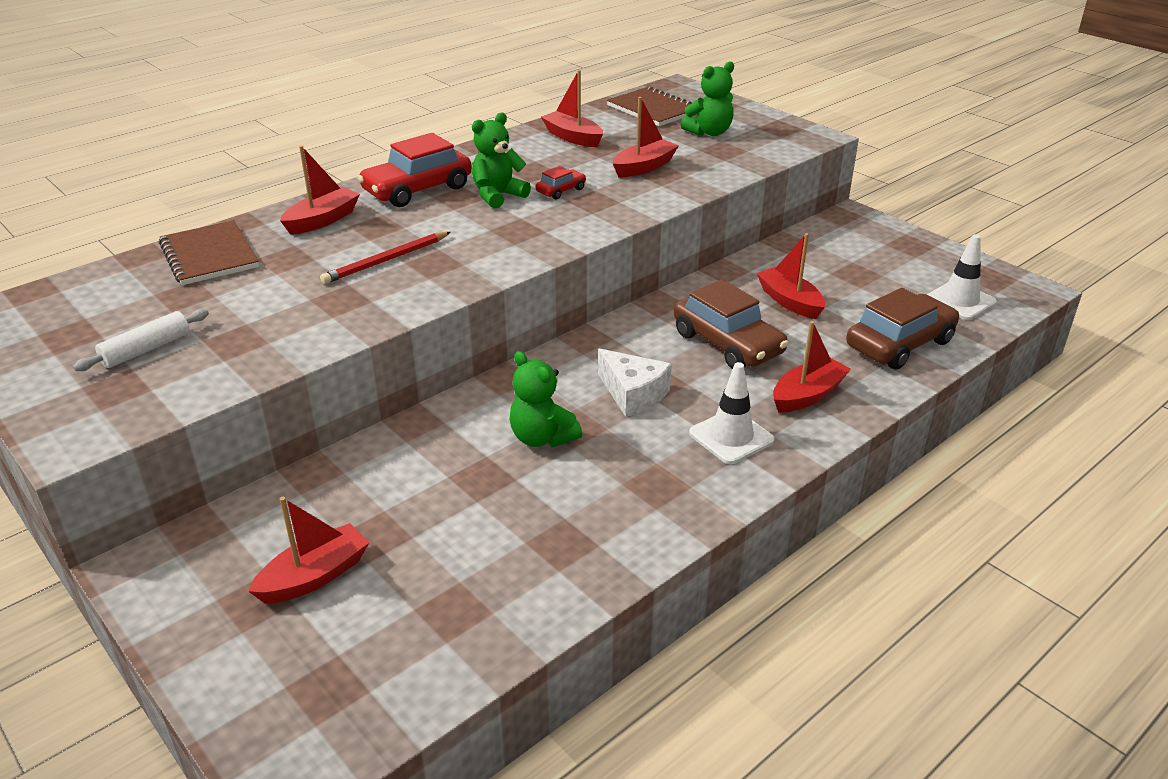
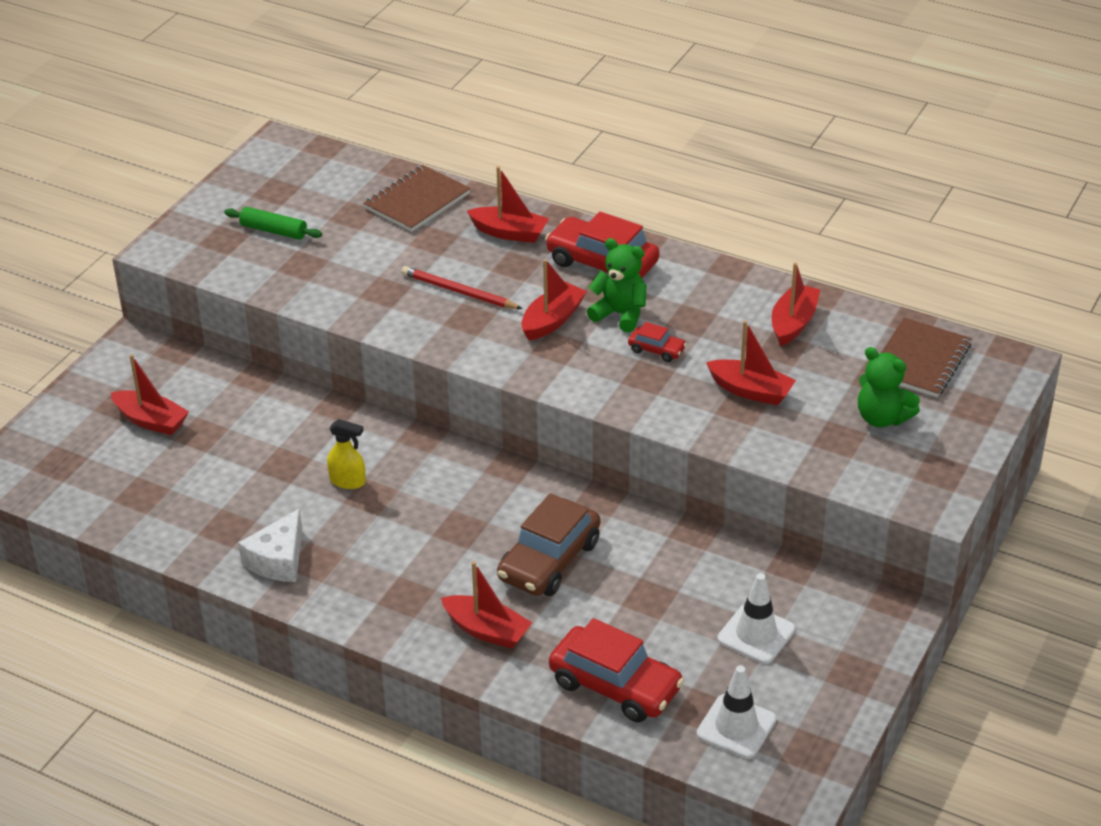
camera: 70 degrees right, 5 degrees up
white rolling pin [73,309,209,371] -> green rolling pin [224,207,322,240]
green teddy bear [510,351,582,447] -> yellow spray bottle [327,419,366,489]
white cheese [598,348,672,417] -> white cheese moved to [238,508,302,582]
white traffic cone [689,362,775,464] -> white traffic cone moved to [717,573,796,664]
red boat [756,233,825,319] -> red boat moved to [522,259,587,340]
brown car [846,288,959,370] -> red car [549,618,684,722]

